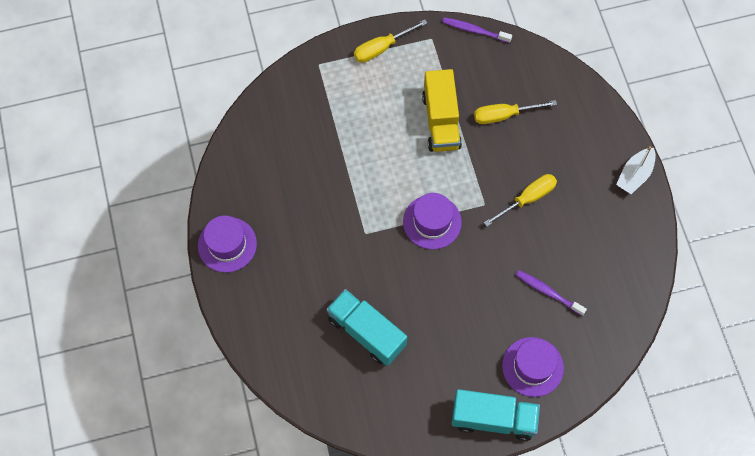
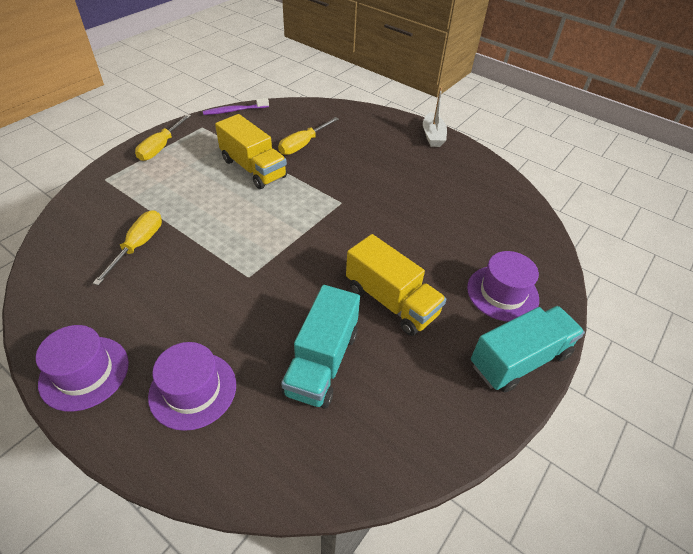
camera: 40 degrees left, 20 degrees down
turquoise truck [326,289,407,366] -> turquoise truck turned 75 degrees counterclockwise [281,285,360,409]
purple hat [403,193,462,249] -> purple hat moved to [148,342,236,431]
yellow screwdriver [484,174,557,227] -> yellow screwdriver moved to [93,210,162,286]
purple toothbrush [516,270,587,316] -> none
none -> yellow truck [346,234,447,336]

